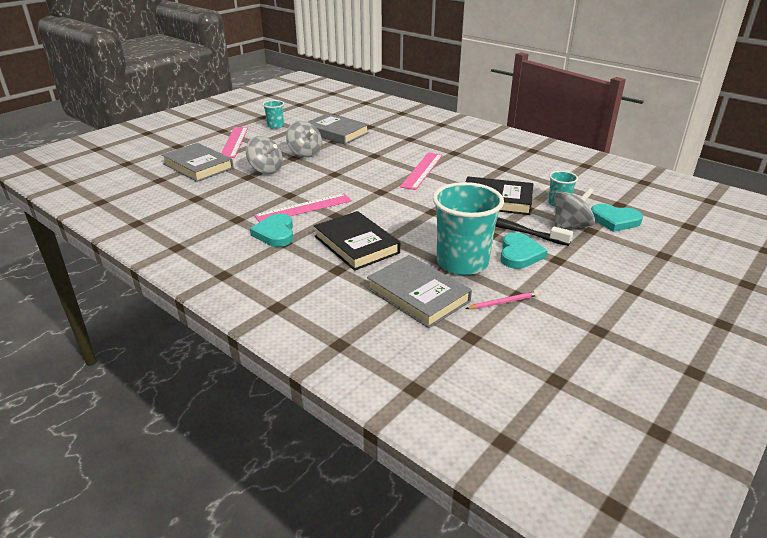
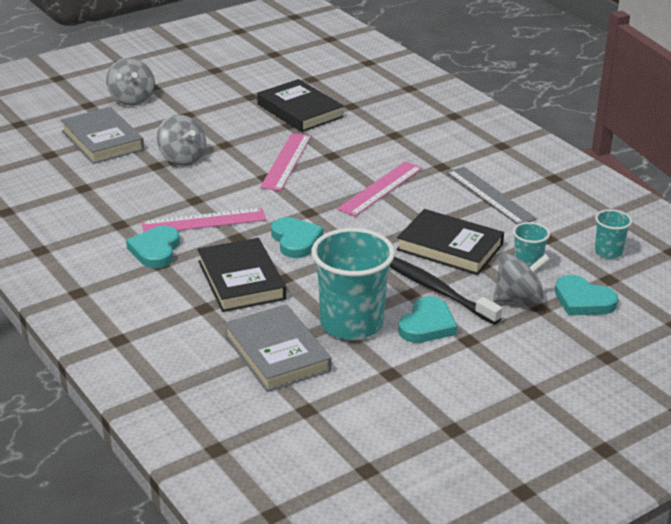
camera: 15 degrees right, 0 degrees up
pink ruler [221,127,248,158] -> pink ruler moved to [260,133,311,191]
turquoise cup [263,100,284,129] -> turquoise cup moved to [595,209,632,258]
grey spinning top [286,121,322,158] -> grey spinning top moved to [106,58,155,106]
grey book [308,113,369,145] -> black book [257,79,344,132]
pink pencil [465,291,539,309] -> none
none -> turquoise heart [271,217,324,258]
none -> grey ruler [447,167,537,225]

